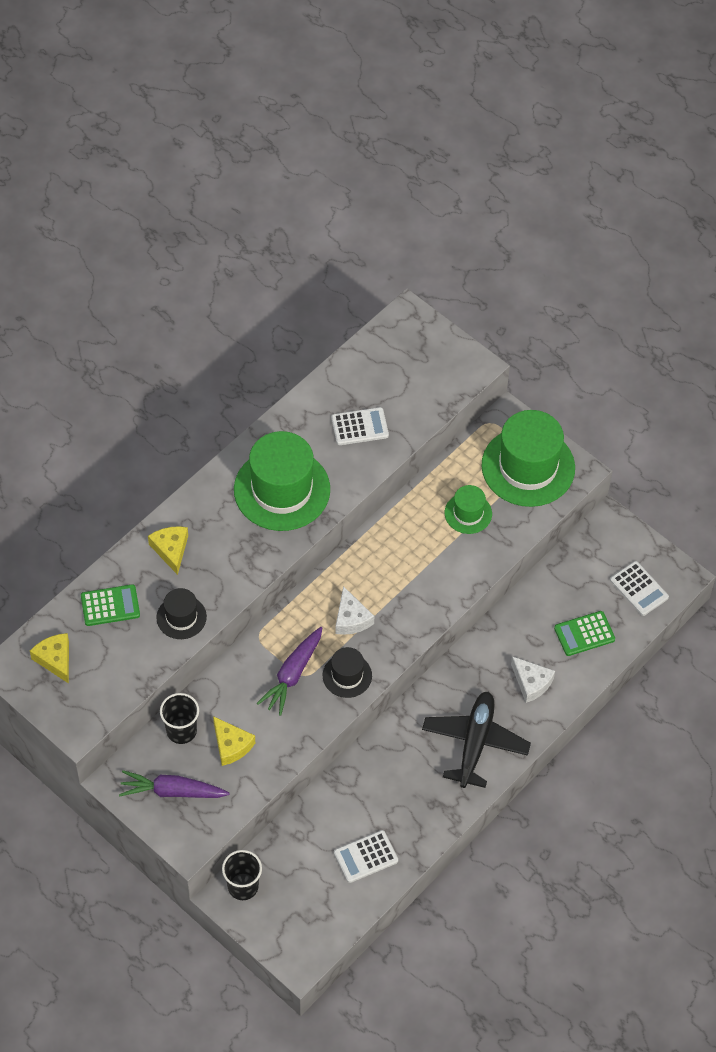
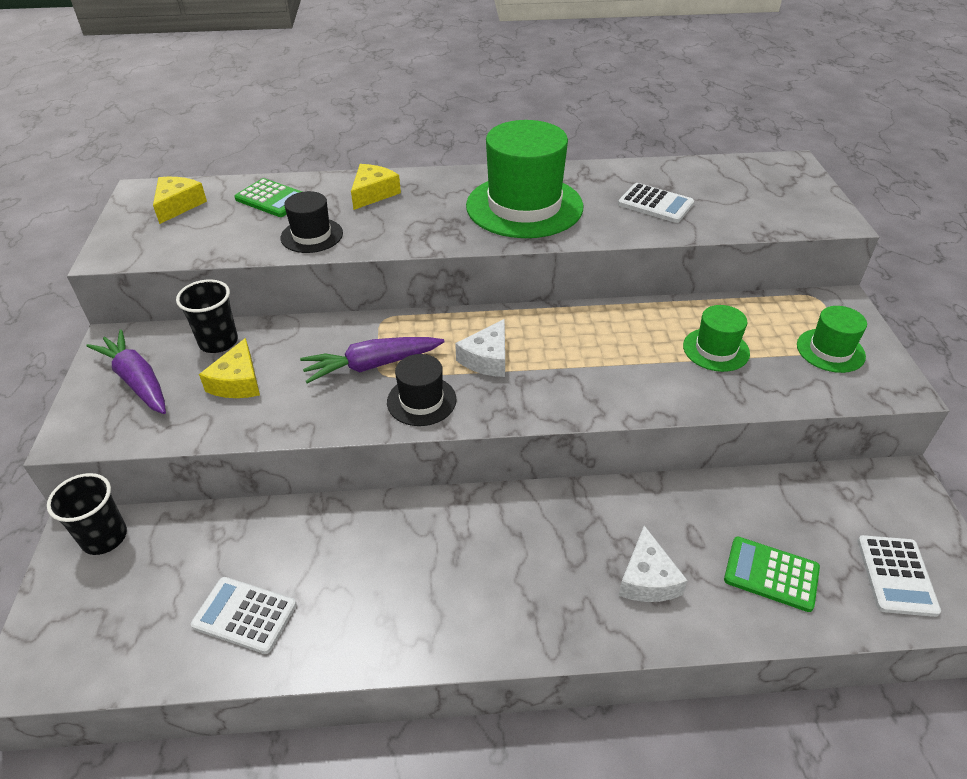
camera: 45 degrees right, 15 degrees down
black plane [422,692,531,788] -> none
green hat [481,410,575,507] -> green hat [797,306,867,373], size x0.50

